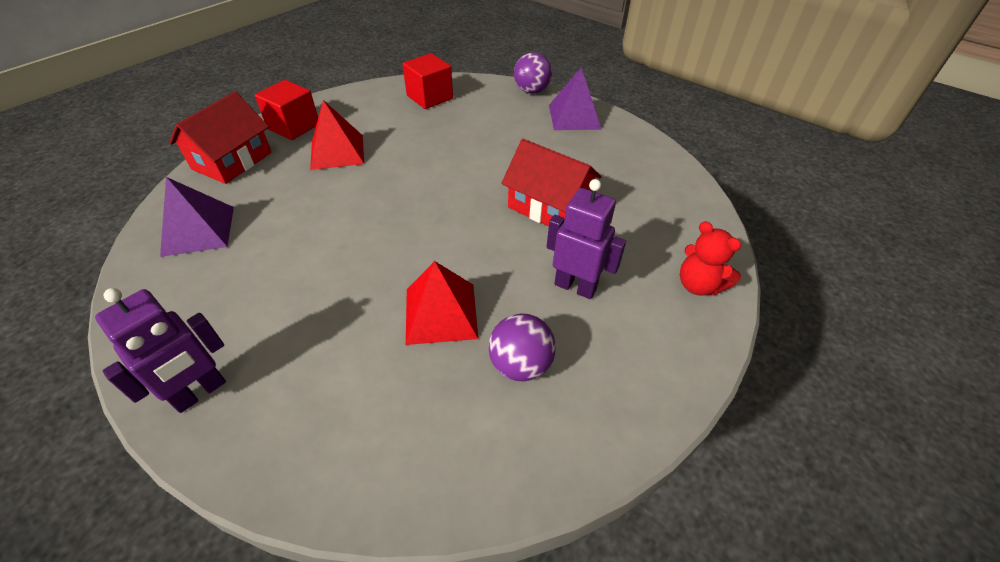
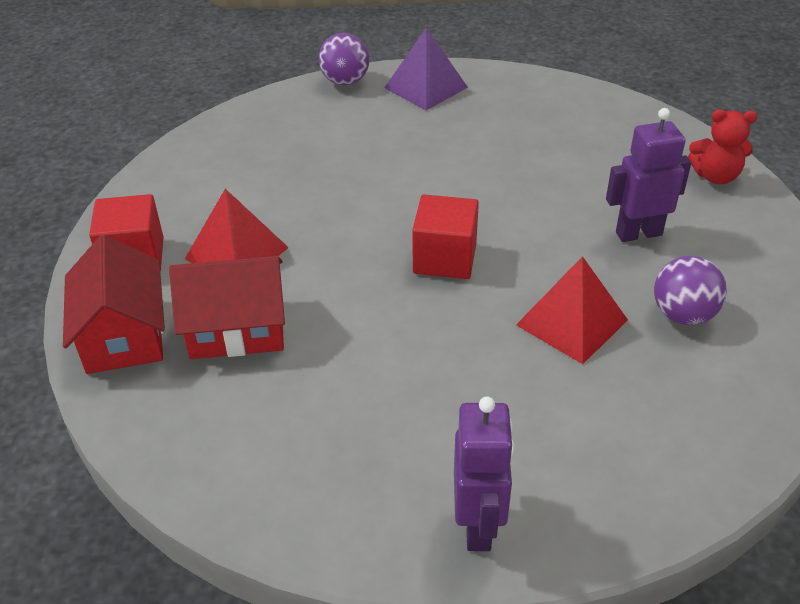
camera: 40 degrees left, 5 degrees down
purple pyramid [160,177,234,257] -> none
red cube [402,53,453,109] -> red cube moved to [412,195,479,279]
red house [501,139,602,226] -> red house moved to [169,256,285,359]

